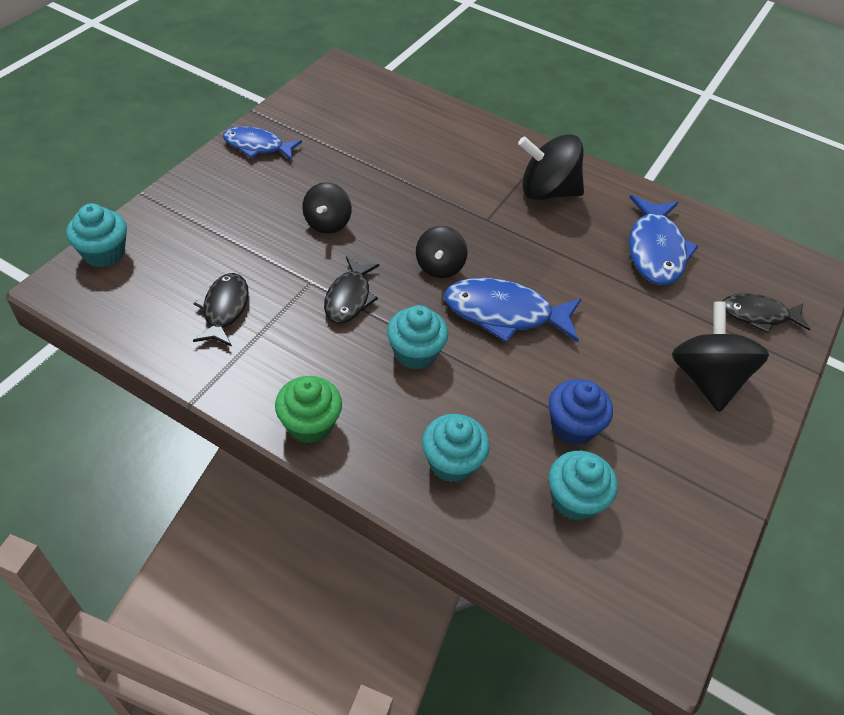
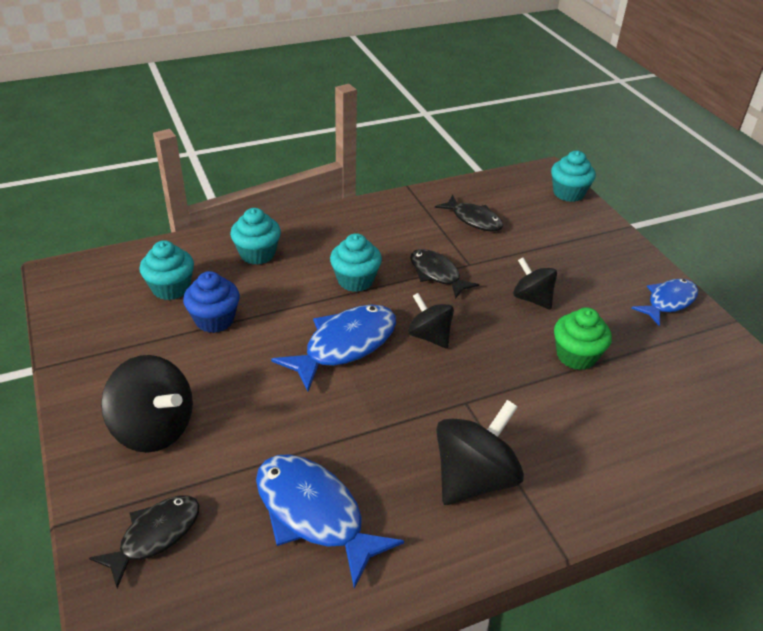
camera: 130 degrees right, 10 degrees down
green cupcake [275,376,342,443] -> green cupcake moved to [554,307,612,370]

